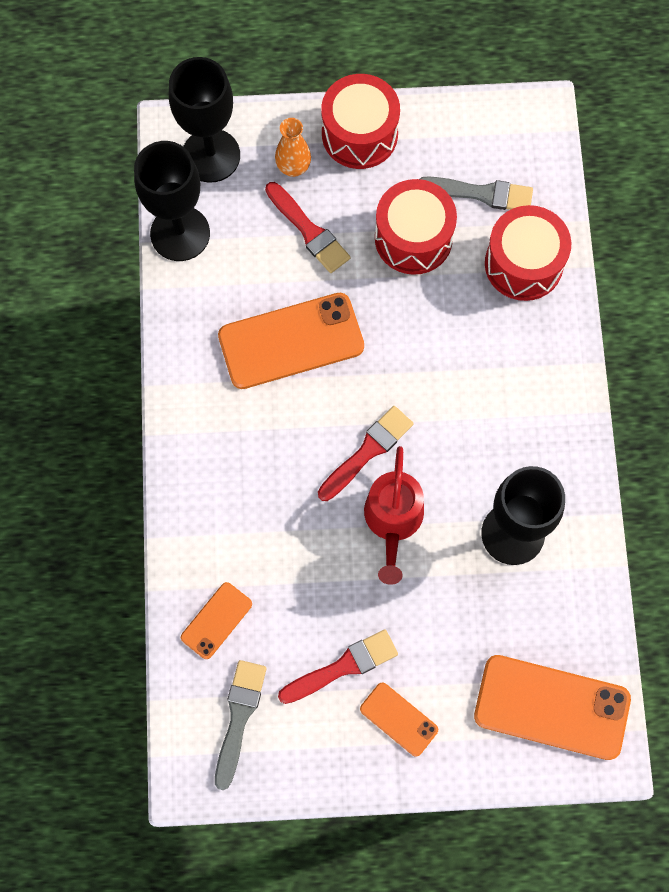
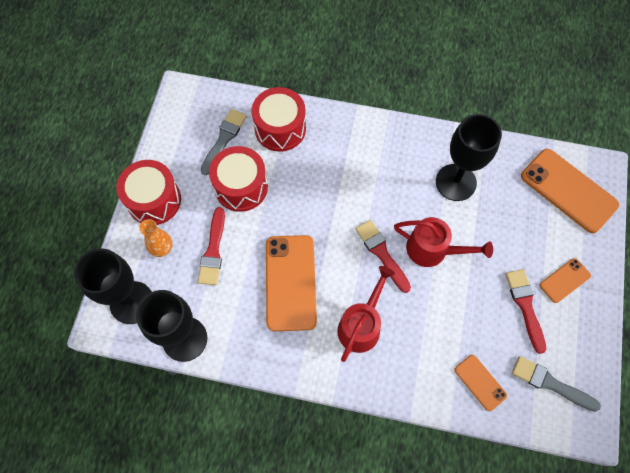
camera: 75 degrees left, 5 degrees down
red brush [265,182,351,273] -> red brush turned 120 degrees clockwise [198,207,225,285]
orange phone [474,655,631,760] -> orange phone turned 75 degrees counterclockwise [521,149,619,233]
none -> red watering can [337,266,395,362]

